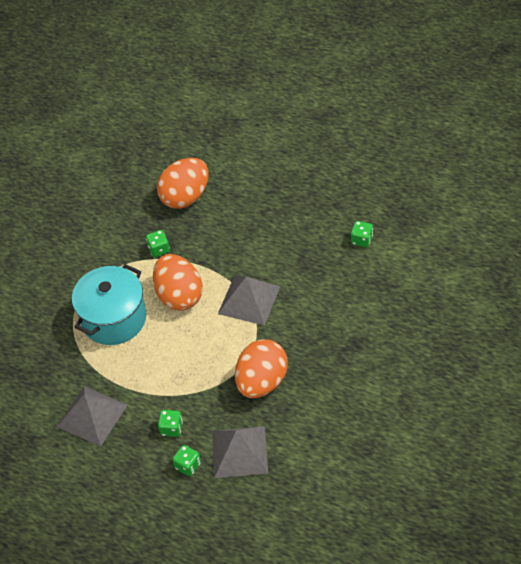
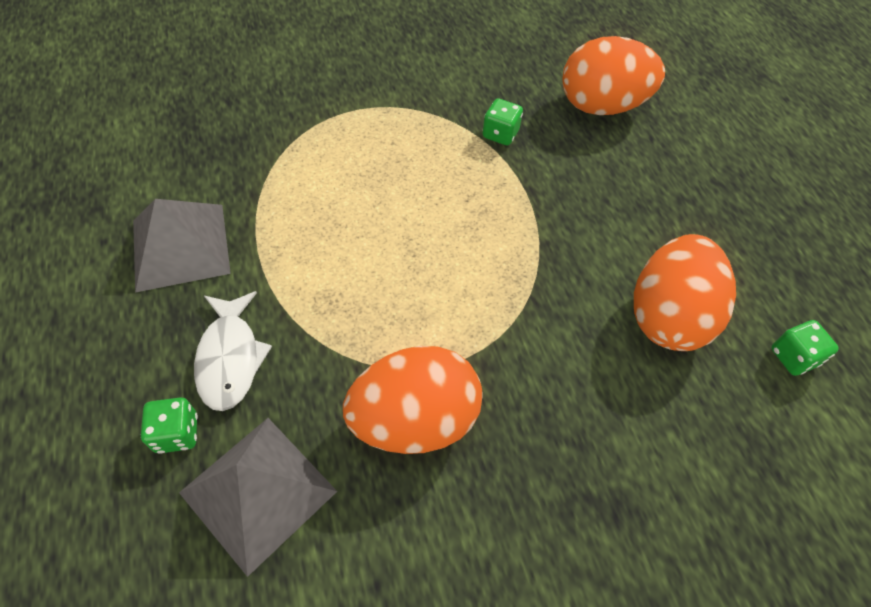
camera: 40 degrees right, 5 degrees up
turquoise pot [72,264,146,345] -> none
orange egg [153,254,203,311] -> orange egg moved to [634,234,736,351]
green dice [158,410,183,437] -> white fish [194,291,272,411]
grey pyramid [218,276,280,326] -> none

